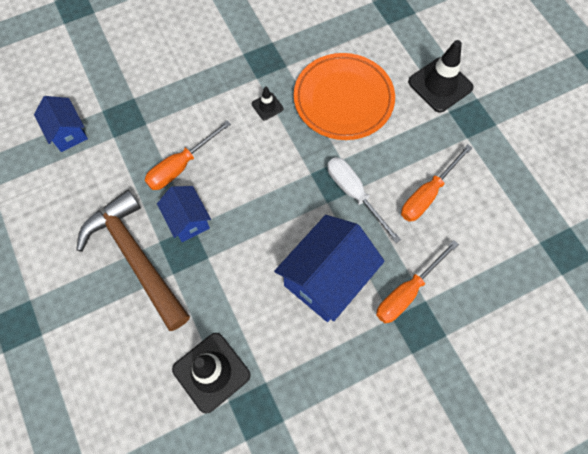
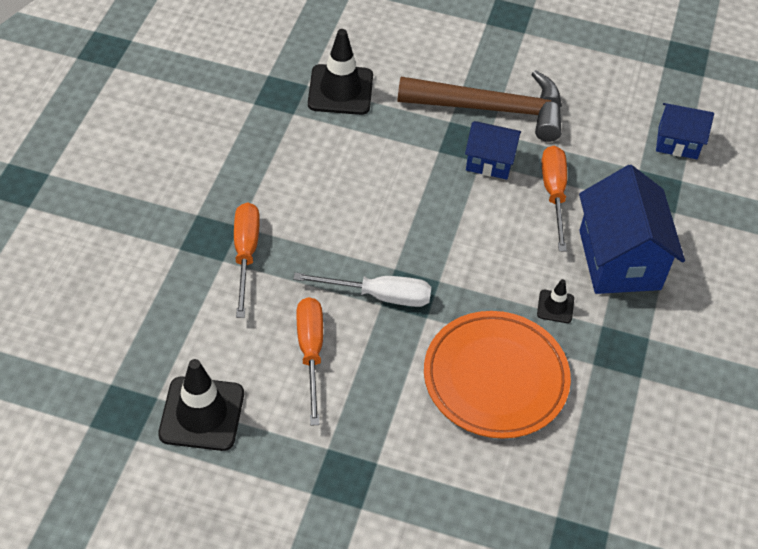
camera: 130 degrees right, 15 degrees down
blue house [274,215,385,322] -> blue house moved to [579,165,685,294]
black traffic cone [408,40,474,113] -> black traffic cone moved to [158,359,244,451]

